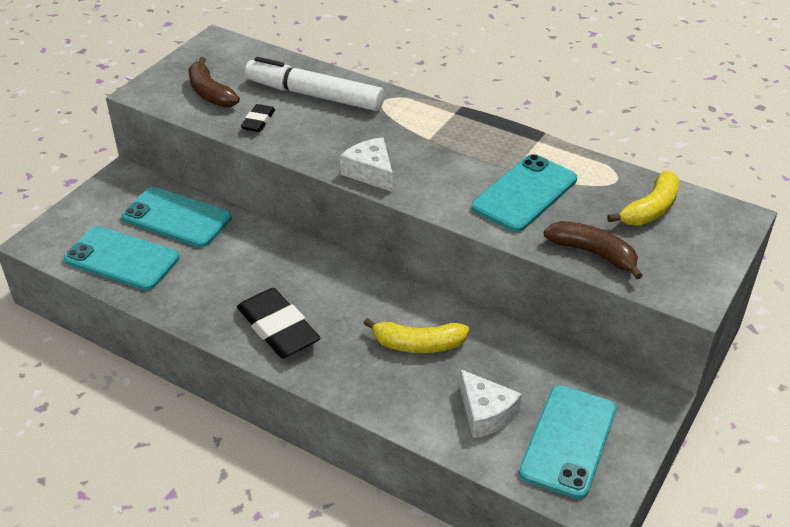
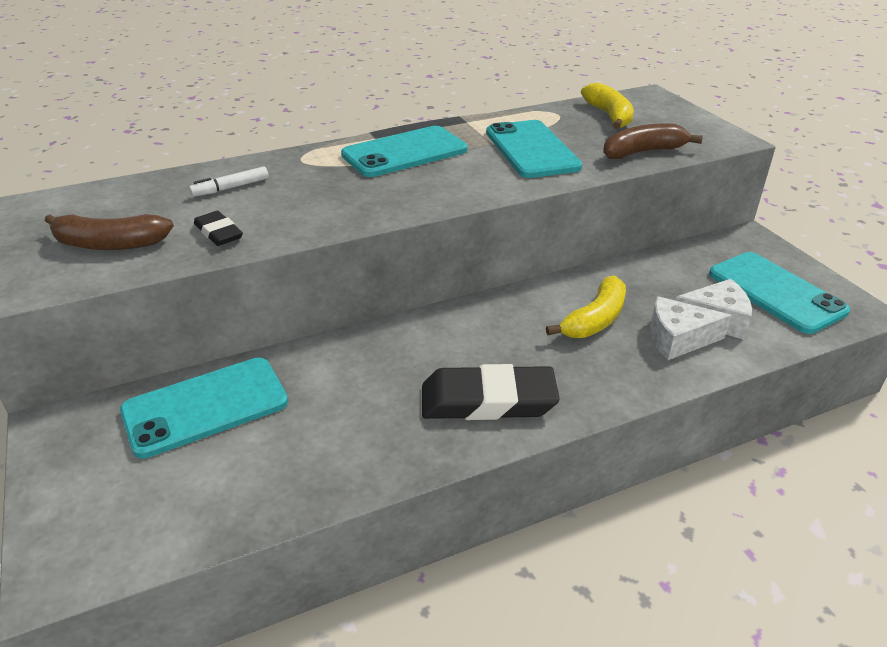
camera: 55 degrees left, 5 degrees down
turquoise phone [64,226,180,290] -> turquoise phone moved to [341,126,467,177]
white marker [245,57,384,111] -> white marker [189,166,269,197], size x0.42
white cheese [340,137,393,192] -> white cheese moved to [650,296,732,360]

